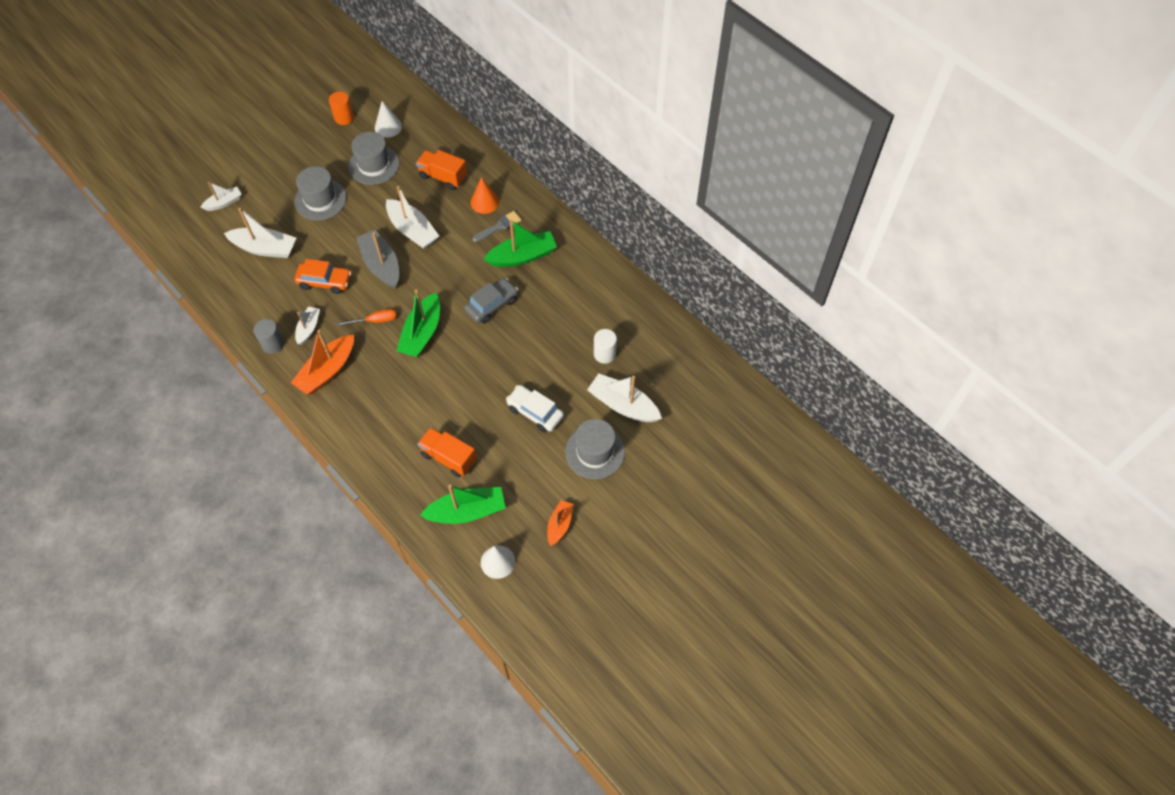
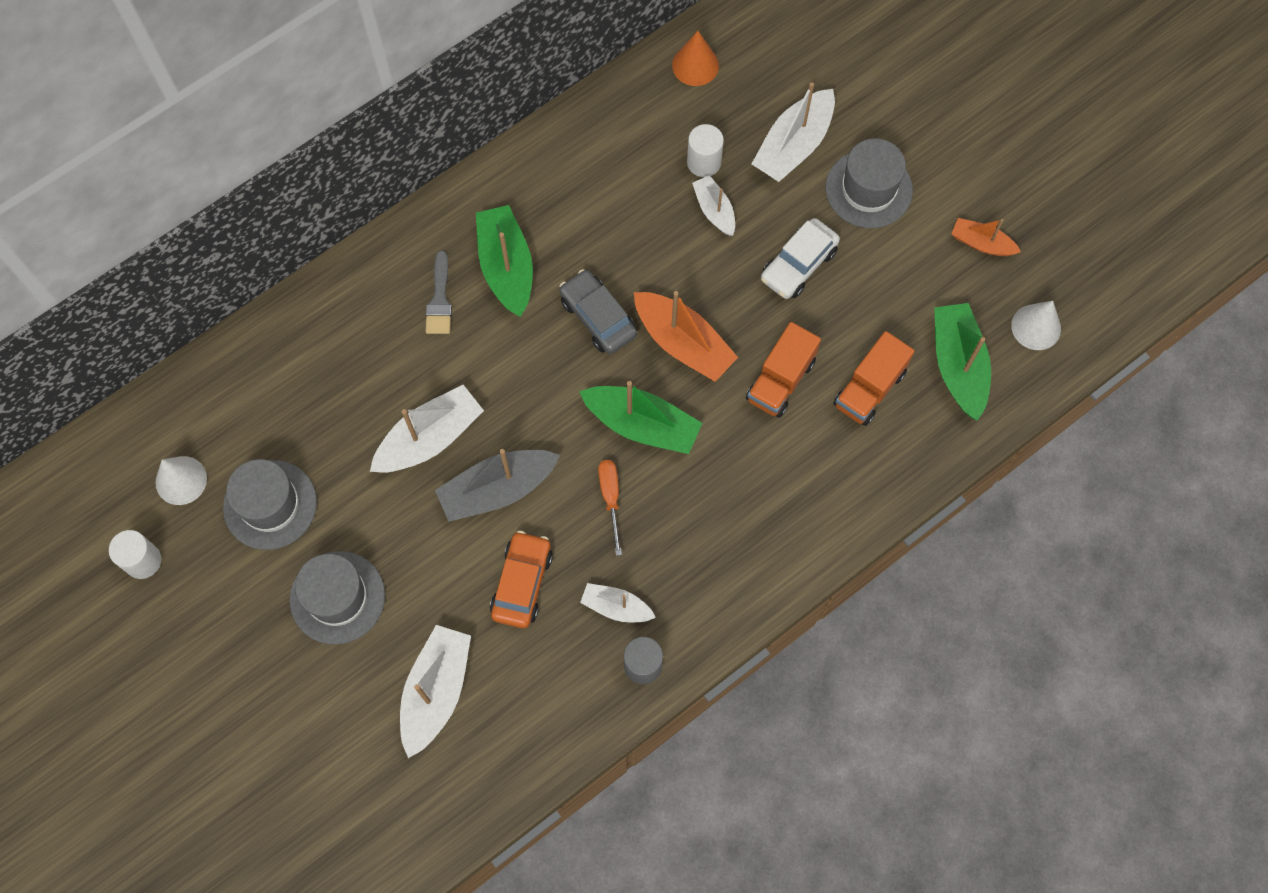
camera: 85 degrees left, 10 degrees up
white boat [200,182,242,211] -> white boat moved to [692,175,735,236]
orange boat [291,330,354,395] -> orange boat moved to [634,291,738,382]
orange cylinder [329,92,354,125] -> white cylinder [109,530,161,579]
orange truck [416,150,467,190] -> orange truck moved to [746,322,821,418]
orange cone [471,177,499,214] -> orange cone moved to [672,31,719,86]
grey brush [472,211,522,242] -> grey brush turned 150 degrees counterclockwise [426,250,452,334]

